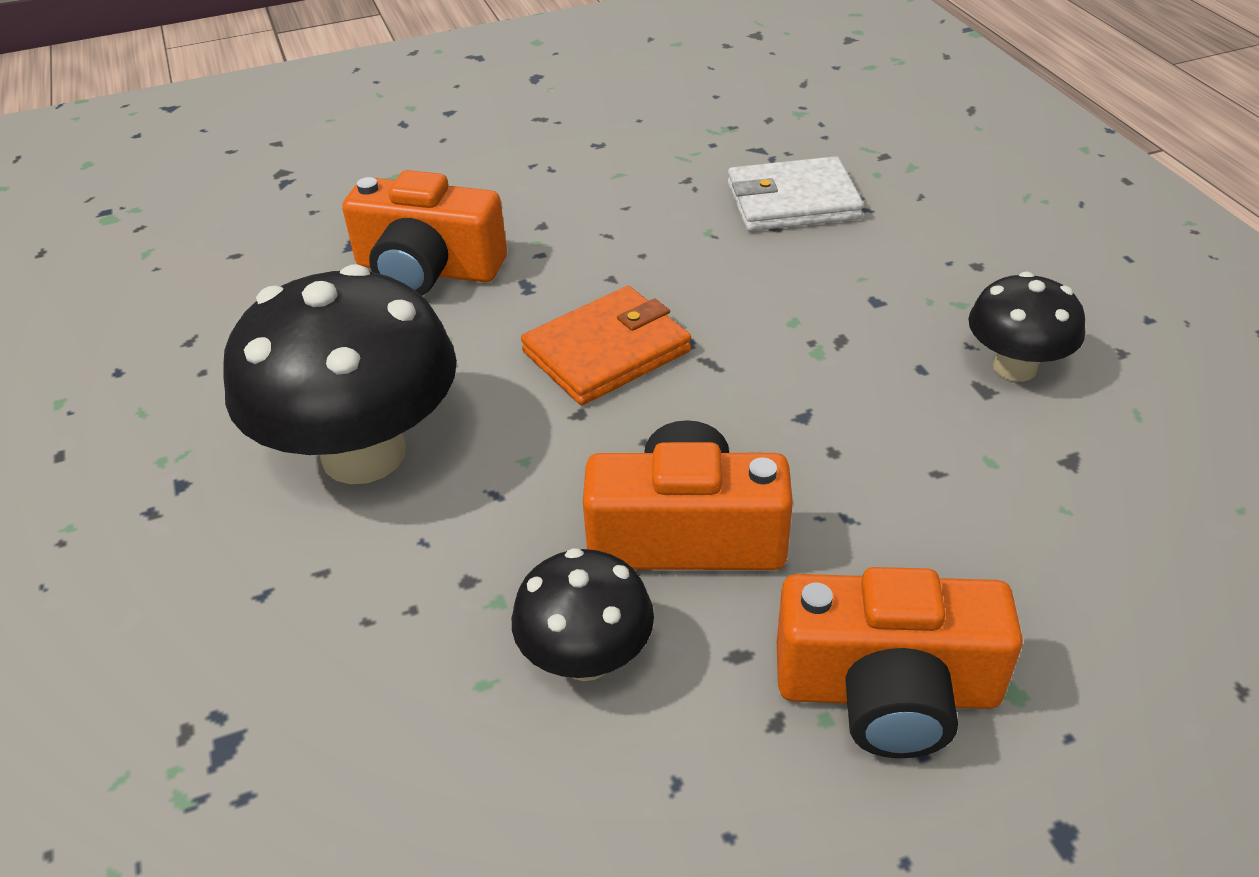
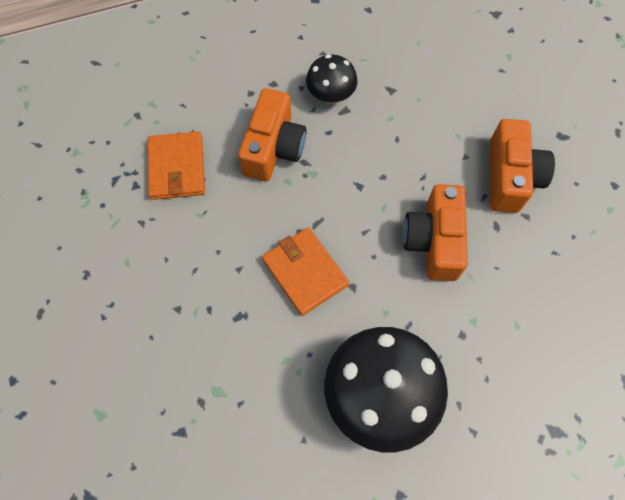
camera: 90 degrees left, 25 degrees up
orange camera [342,170,507,296] -> orange camera moved to [238,88,306,181]
black mushroom [512,548,654,681] -> none
white wallet [728,156,864,231] -> orange wallet [148,131,205,200]

